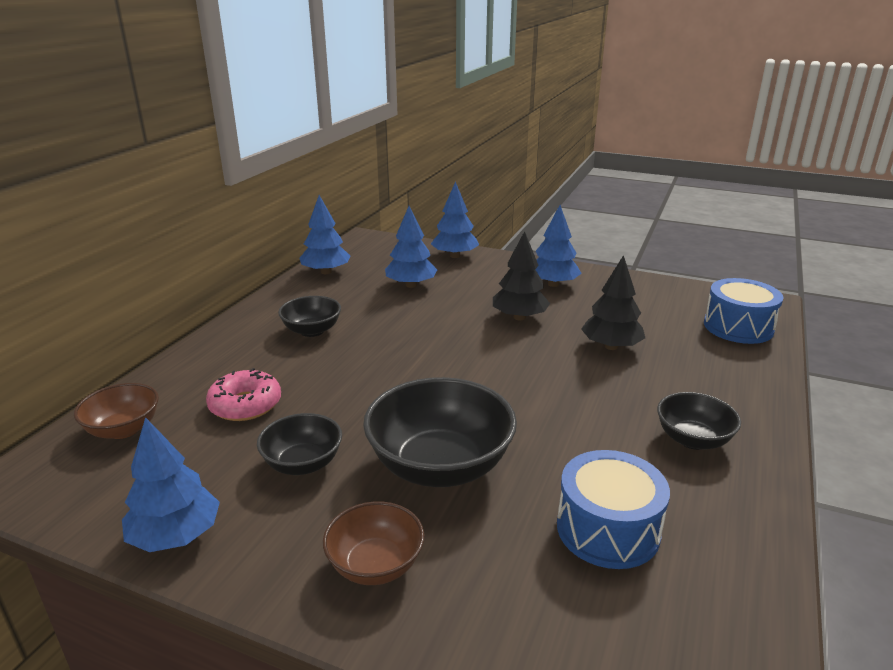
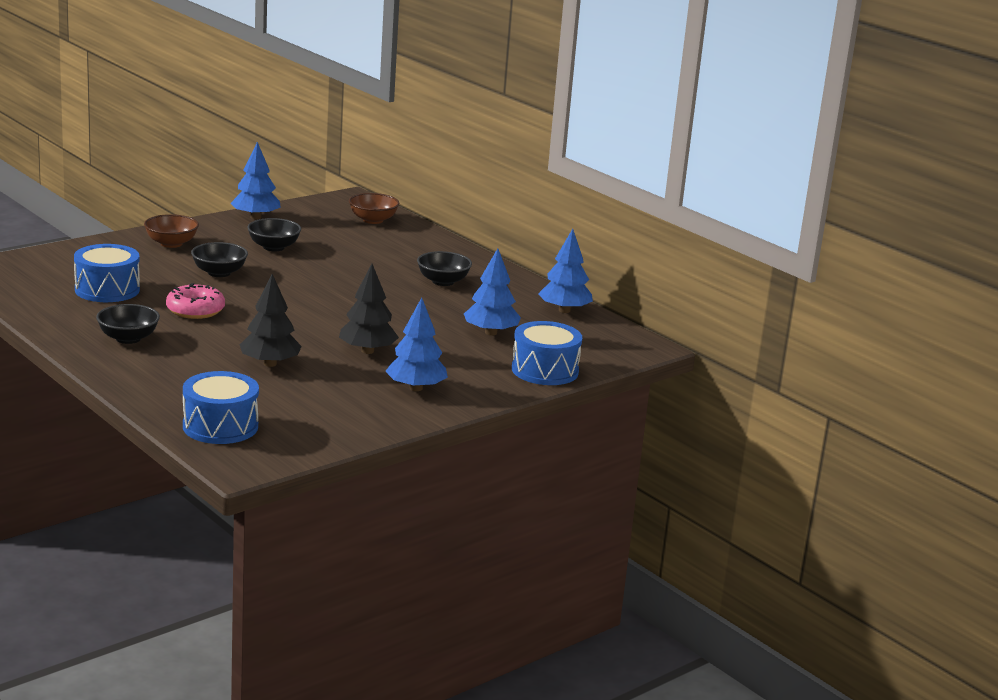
camera: 115 degrees right, 5 degrees down
pink donut [206,368,281,421] -> pink donut moved to [166,283,225,319]
black bowl [363,377,517,487] -> black bowl [191,242,248,277], size x0.56
blue tree [431,181,479,258] -> blue drum [512,321,582,385]

